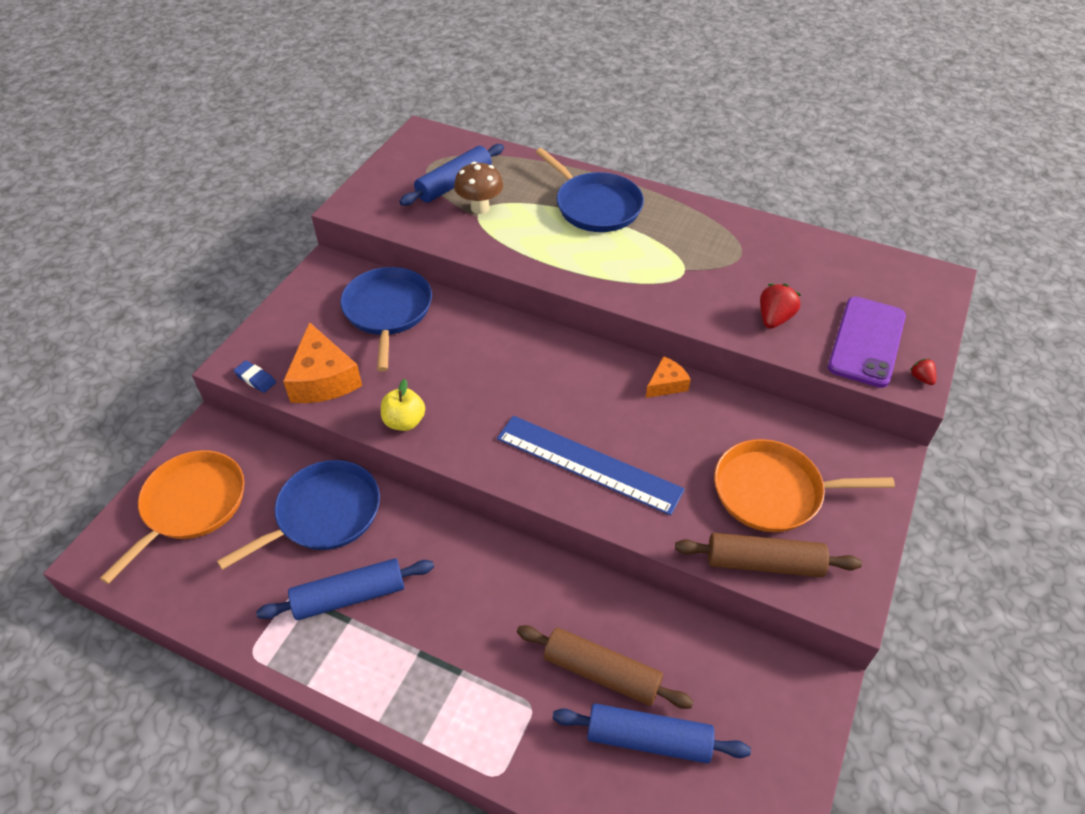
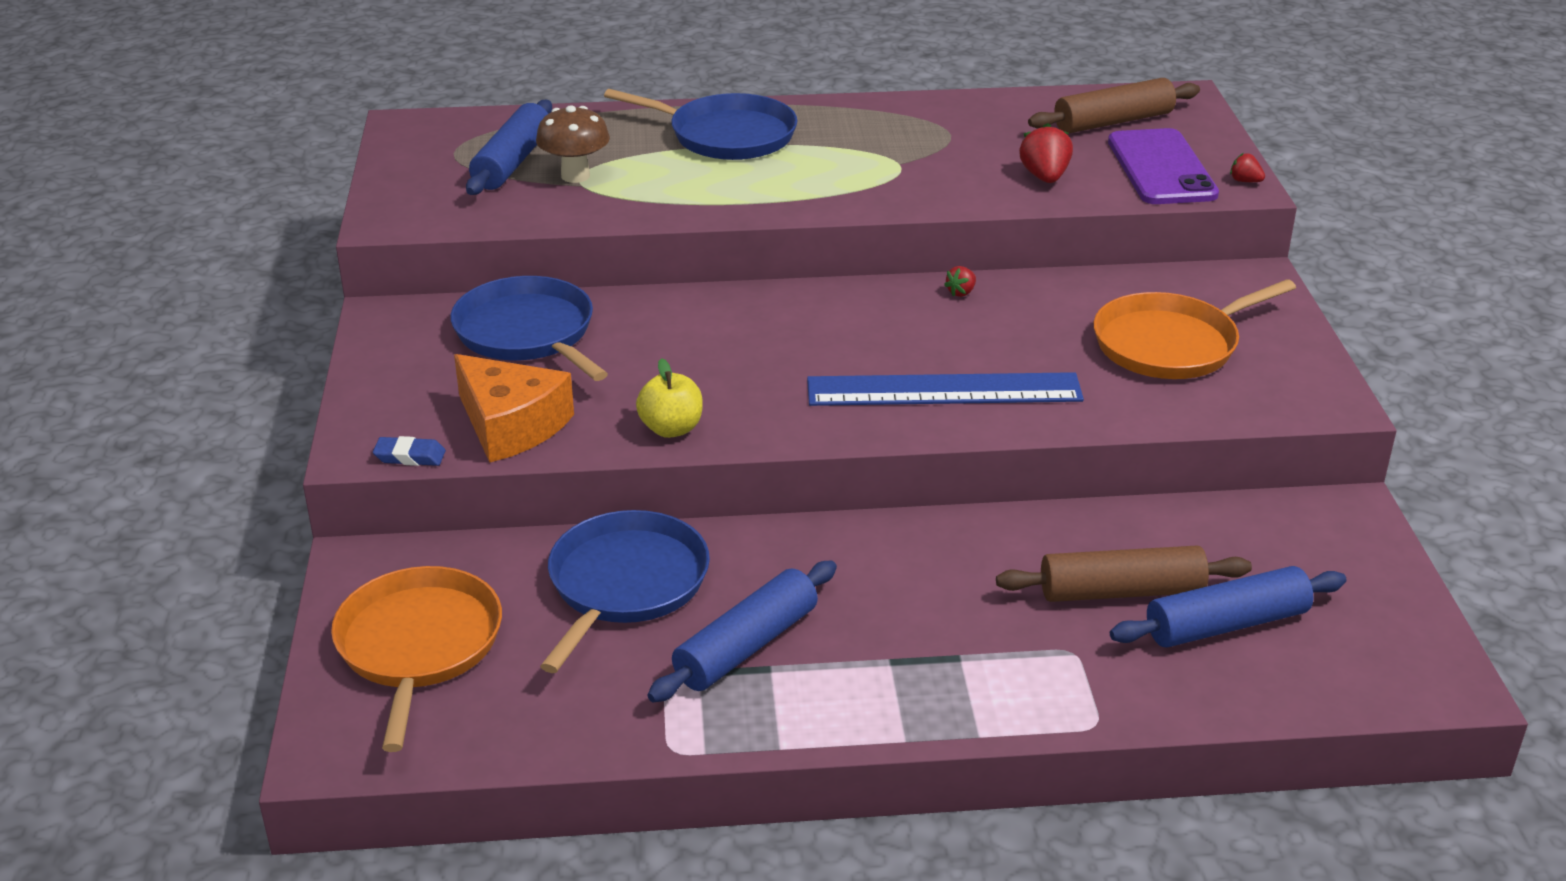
camera: 30 degrees left, 15 degrees down
orange cheese [646,356,691,398] -> red strawberry [944,266,976,297]
brown rolling pin [675,533,862,577] -> brown rolling pin moved to [1028,78,1200,133]

